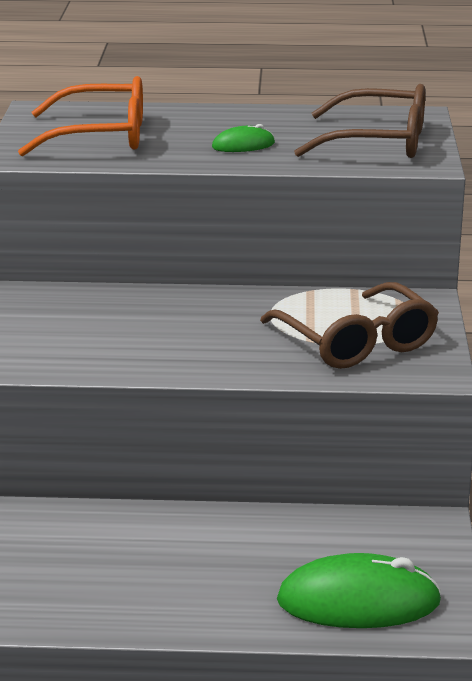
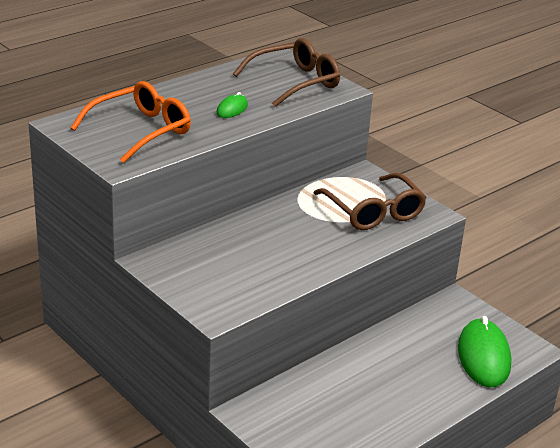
camera: 45 degrees left, 5 degrees up
brown glasses [260,282,439,369] -> brown glasses turned 45 degrees clockwise [314,173,427,230]
green mouse [277,553,442,628] -> green mouse turned 45 degrees counterclockwise [458,316,511,388]

